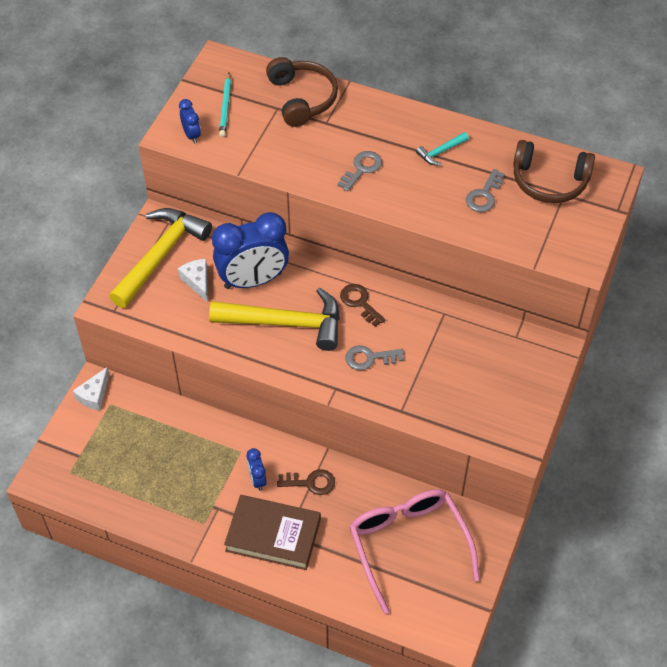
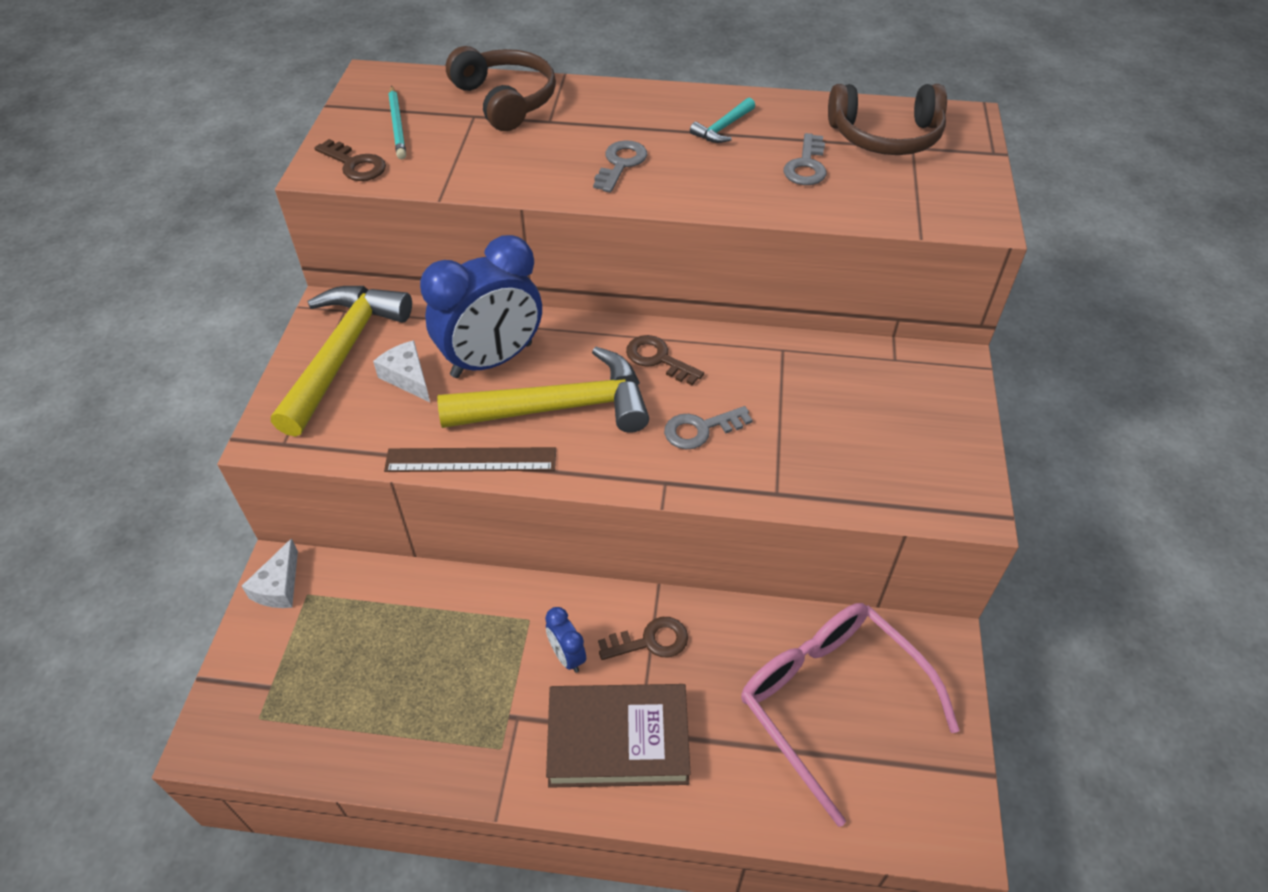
camera: 15 degrees left, 5 degrees down
blue clock [179,99,201,144] -> brown key [314,139,386,181]
none -> brown ruler [384,447,556,472]

